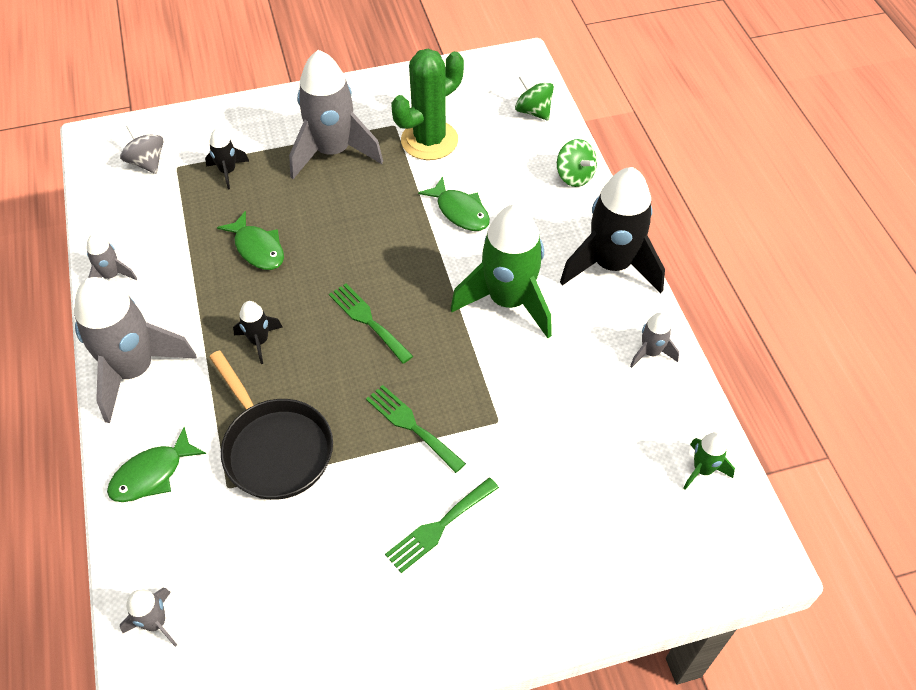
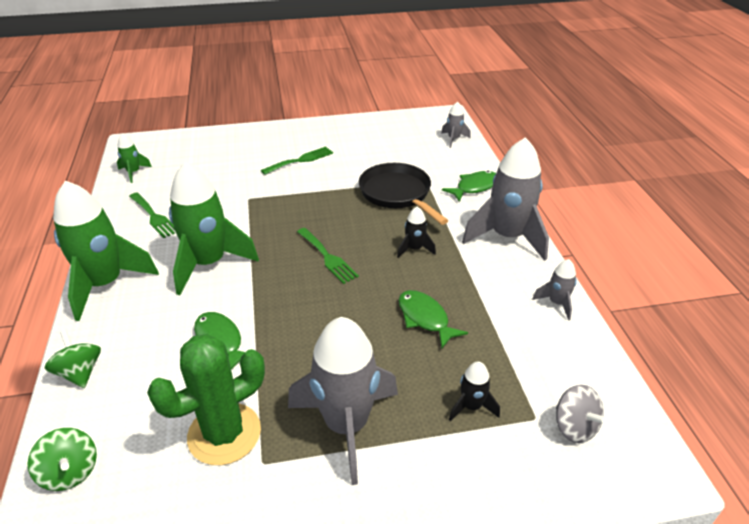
camera: 175 degrees left, 15 degrees down
green fork [366,385,466,473] -> green fork moved to [129,192,175,238]
black rocket [560,167,665,293] -> green rocket [53,181,159,321]
grey rocket [630,312,679,368] -> none

